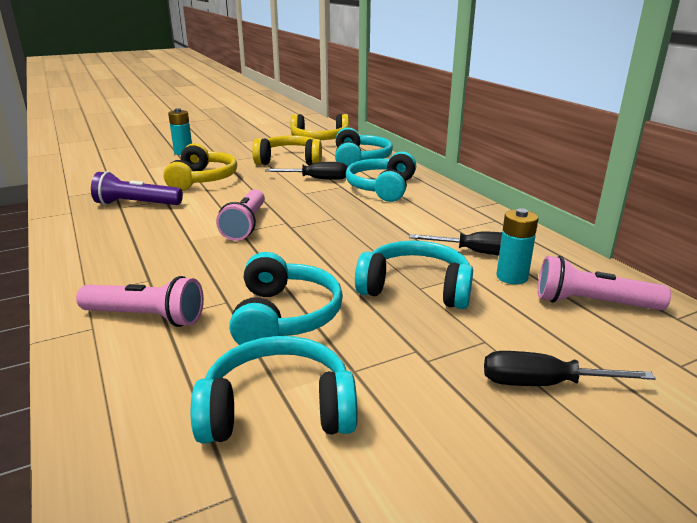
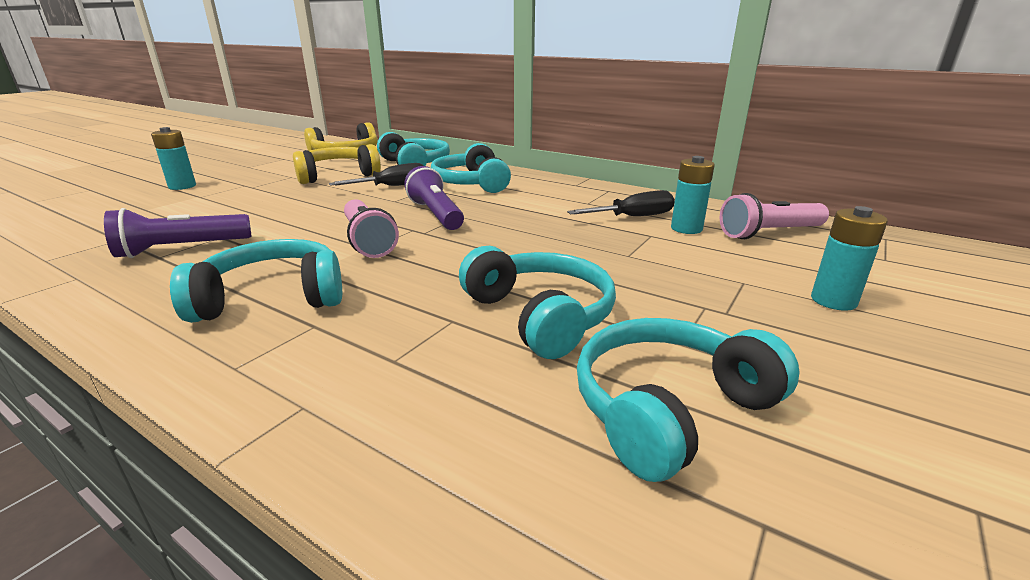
camera: 30 degrees left, 0 degrees up
pink flashlight [76,276,204,327] -> none
yellow headphones [164,143,237,191] -> none
turquoise headphones [355,240,473,309] -> turquoise headphones moved to [170,239,342,323]
black screwdriver [484,351,656,386] -> turquoise battery [811,206,888,311]
none -> purple flashlight [404,166,464,230]

